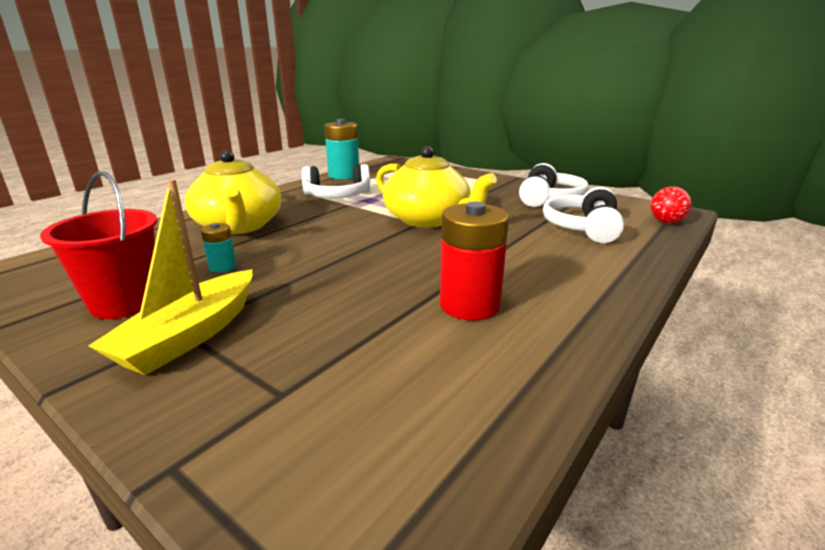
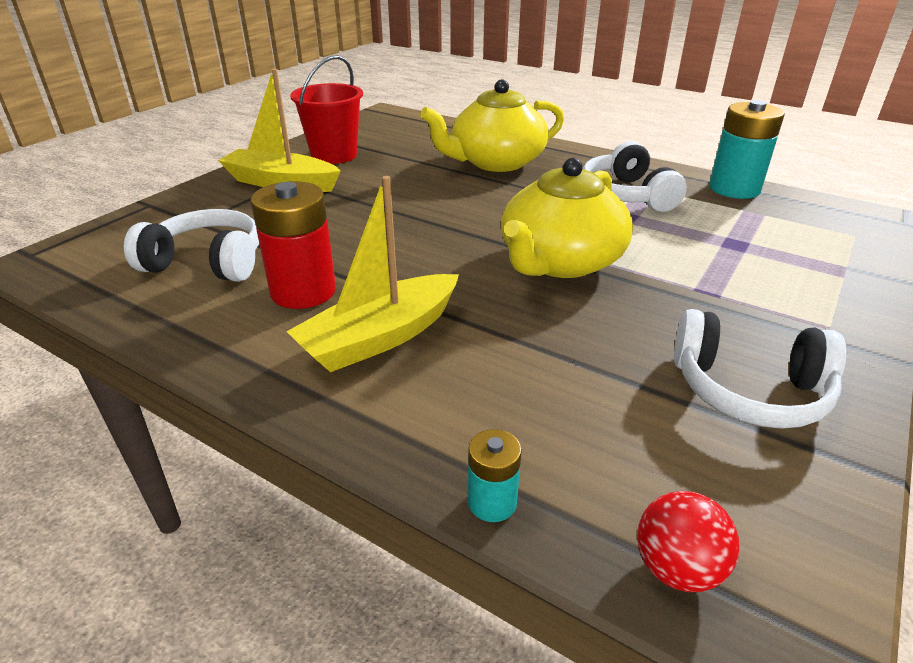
camera: 85 degrees right, 10 degrees up
turquoise battery [201,223,237,273] -> turquoise battery moved to [468,429,522,522]
white headphones [543,187,624,243] -> white headphones moved to [124,209,259,282]
none -> yellow boat [286,176,459,372]

